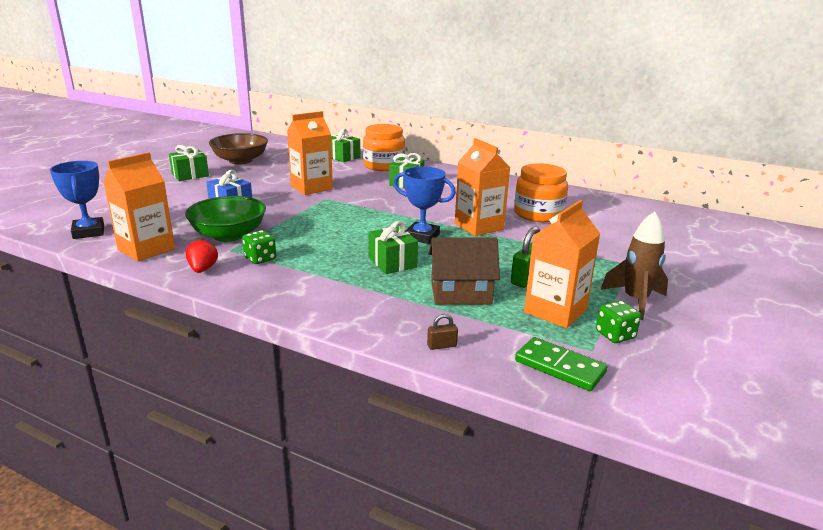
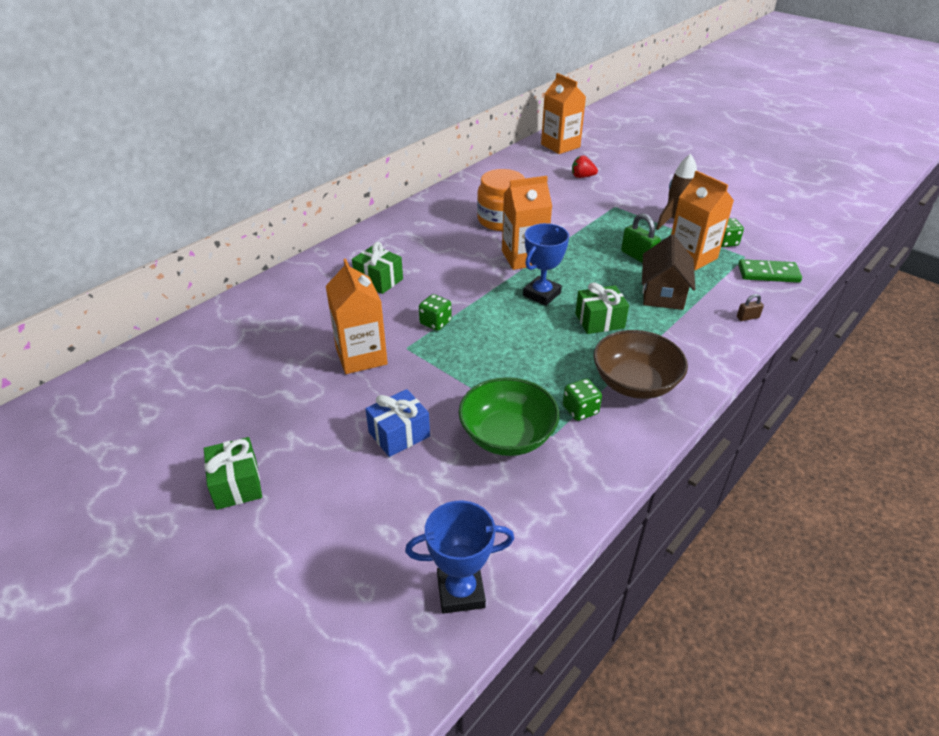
camera: 75 degrees left, 15 degrees up
orange carton [103,152,175,261] -> orange carton moved to [541,73,586,154]
red strawberry [186,239,218,273] -> red strawberry moved to [572,155,598,178]
brown bowl [209,133,268,164] -> brown bowl moved to [593,330,688,399]
green gift [331,129,360,162] -> none
orange jar [363,124,405,171] -> none
brown padlock [427,314,458,350] -> brown padlock turned 75 degrees clockwise [737,294,764,321]
green domino [515,337,608,391] -> green domino turned 45 degrees clockwise [738,259,802,283]
none -> green dice [419,294,452,331]

